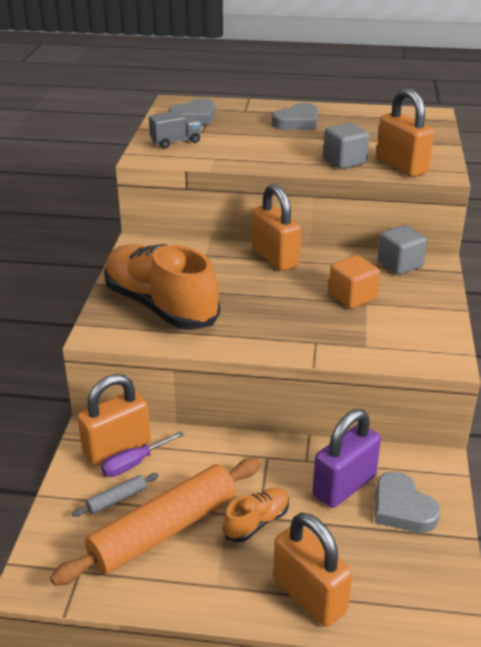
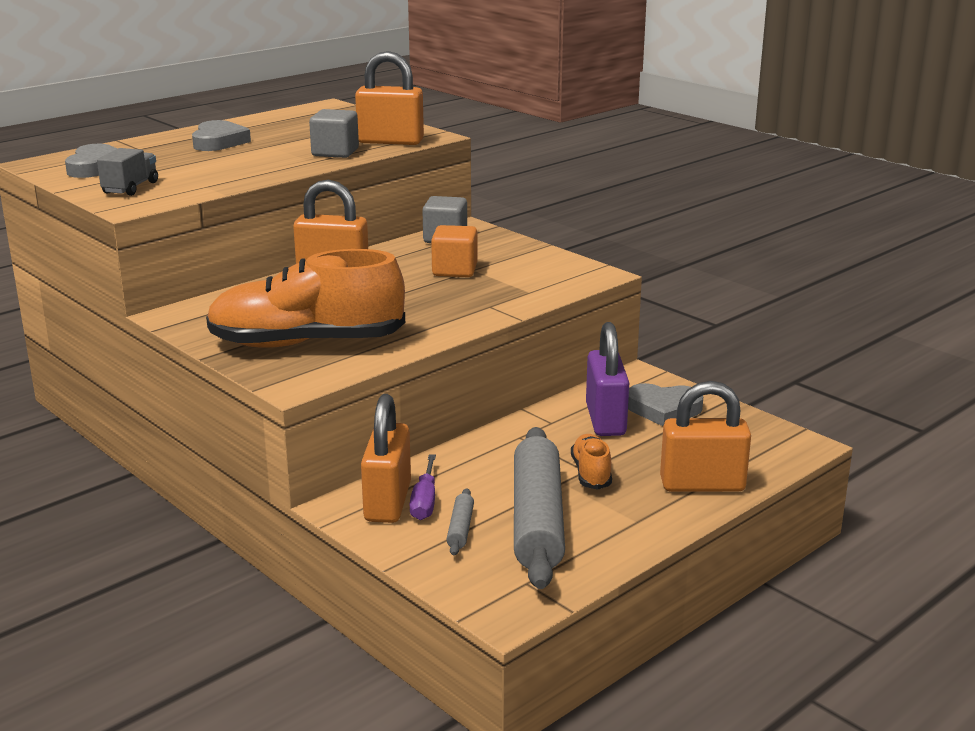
camera: 50 degrees left, 10 degrees down
orange rolling pin [50,458,261,586] -> grey rolling pin [514,427,565,589]

